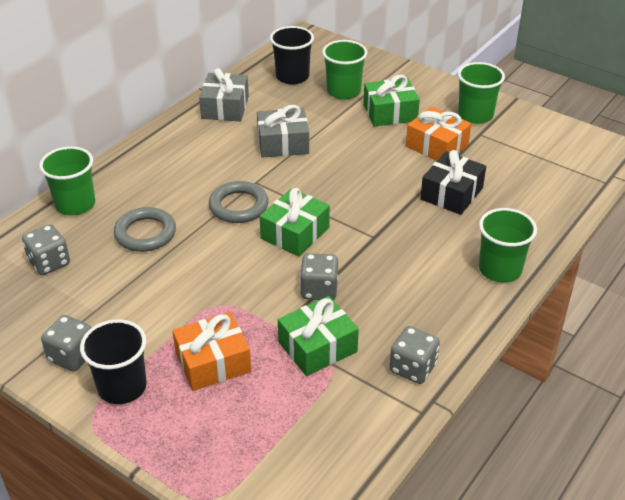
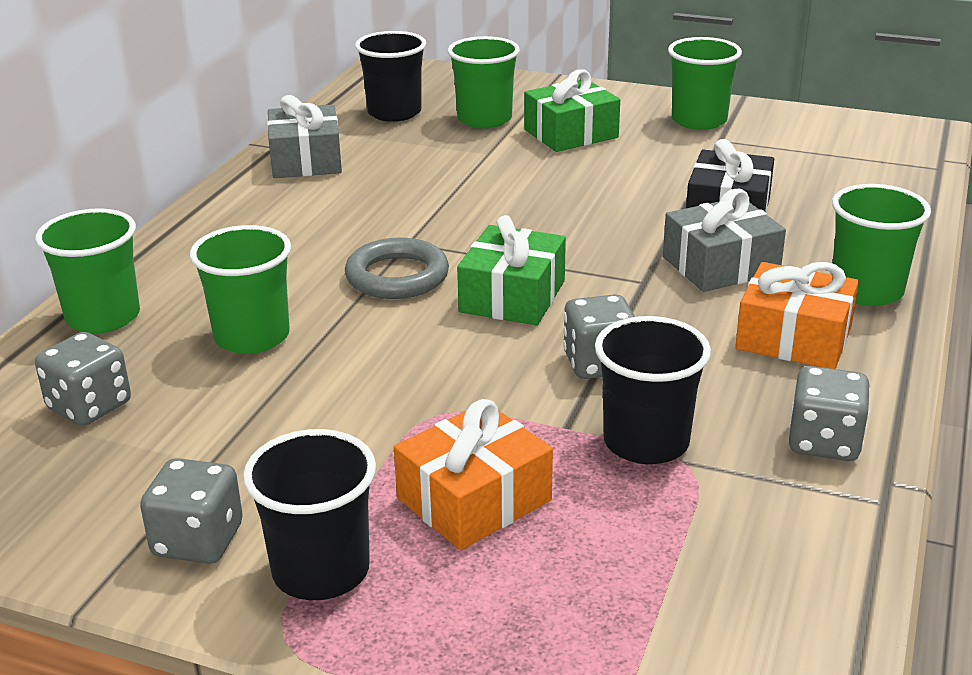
camera: 15 degrees left, 10 degrees down
grey ring [114,207,176,252] -> green cup [190,225,291,354]
grey gift [257,105,309,158] -> grey gift moved to [663,189,786,292]
green gift [278,296,359,376] -> black cup [595,316,711,464]
orange gift [406,106,471,161] -> orange gift moved to [735,262,859,369]

